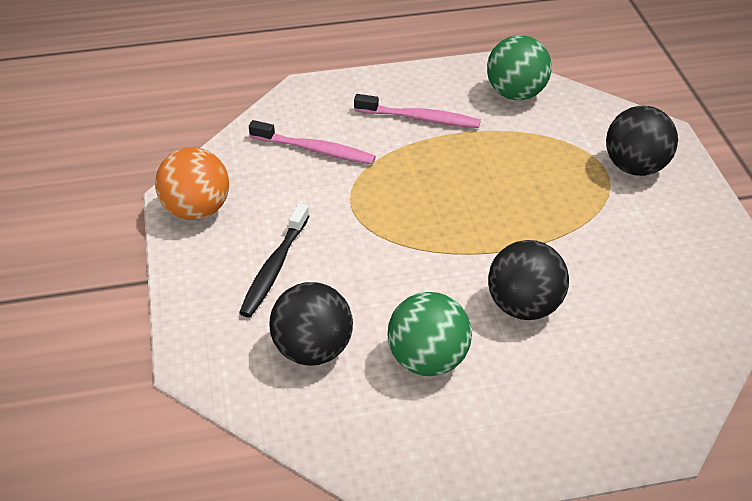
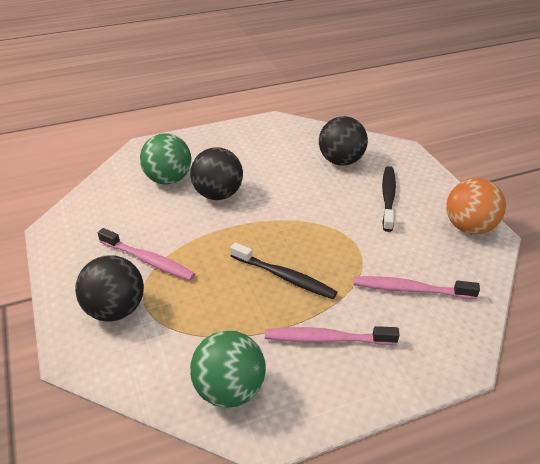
camera: 170 degrees right, 5 degrees down
green ball [387,292,472,376] -> green ball moved to [140,134,191,185]
none -> pink toothbrush [98,228,195,281]
none -> black toothbrush [230,242,337,299]

